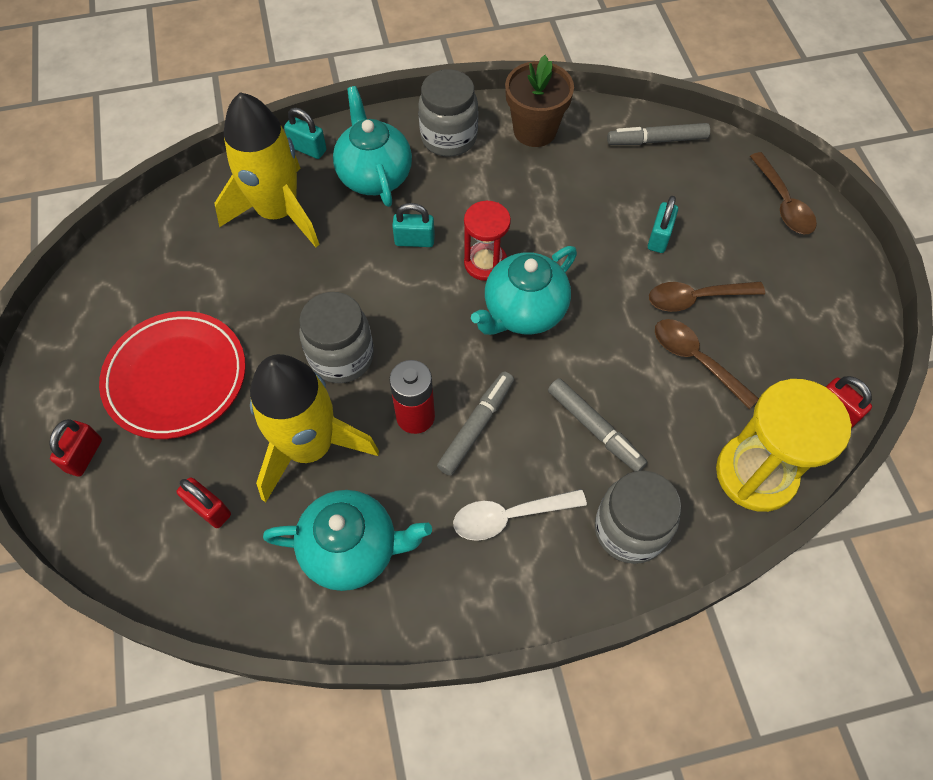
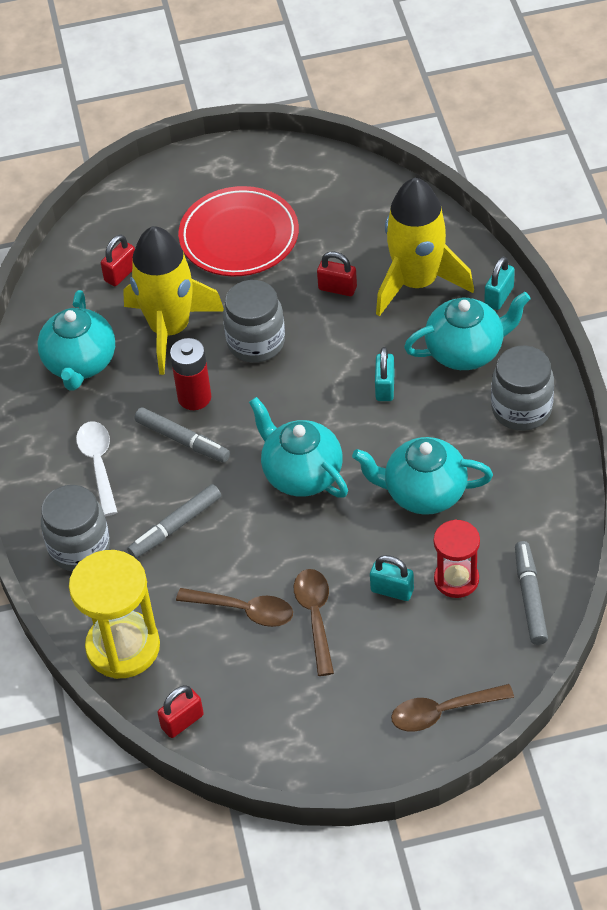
camera: 95 degrees right, 10 degrees down
red padlock [49,419,102,477] -> red padlock moved to [317,251,357,296]
red hourglass [464,201,511,281] -> red hourglass moved to [434,520,480,598]
brown flower pot [505,55,574,147] -> none
brown spoon [655,319,759,409] -> brown spoon turned 60 degrees clockwise [176,588,293,627]
none -> turquoise teapot [352,437,493,515]

